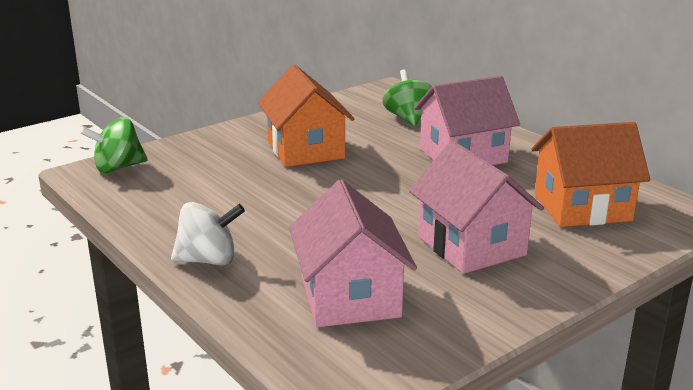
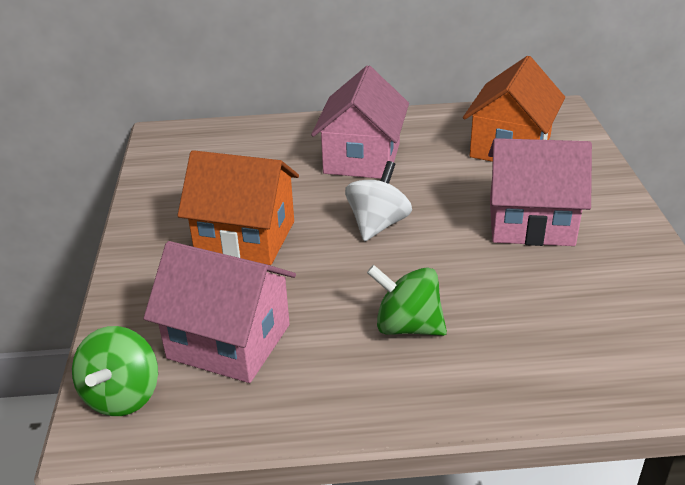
camera: 55 degrees left, 10 degrees up
white spinning top [171,202,245,265] -> white spinning top moved to [345,161,412,241]
pink house [289,180,417,327] -> pink house moved to [143,241,296,383]
green spinning top [382,69,432,126] -> green spinning top moved to [367,265,447,336]

